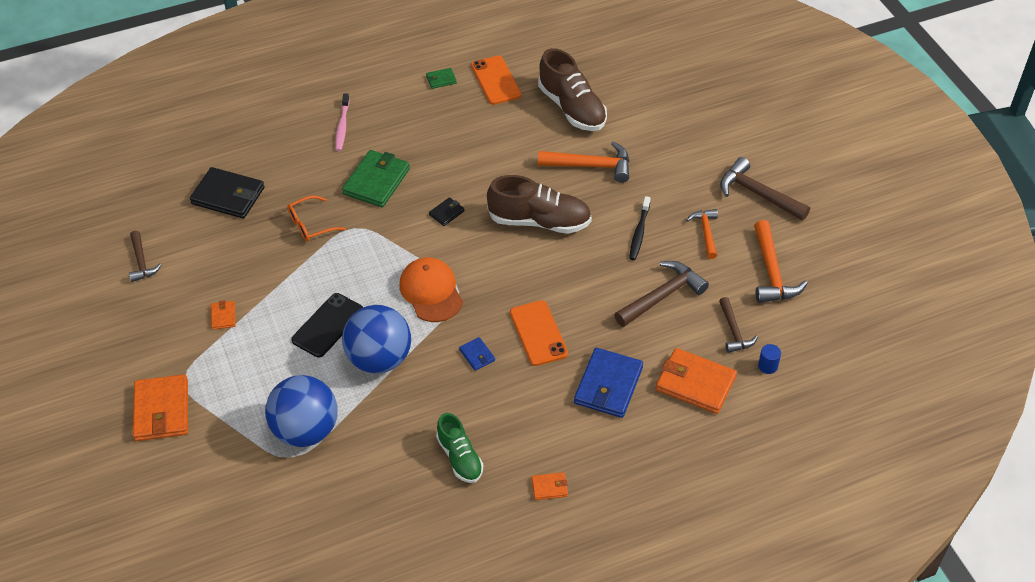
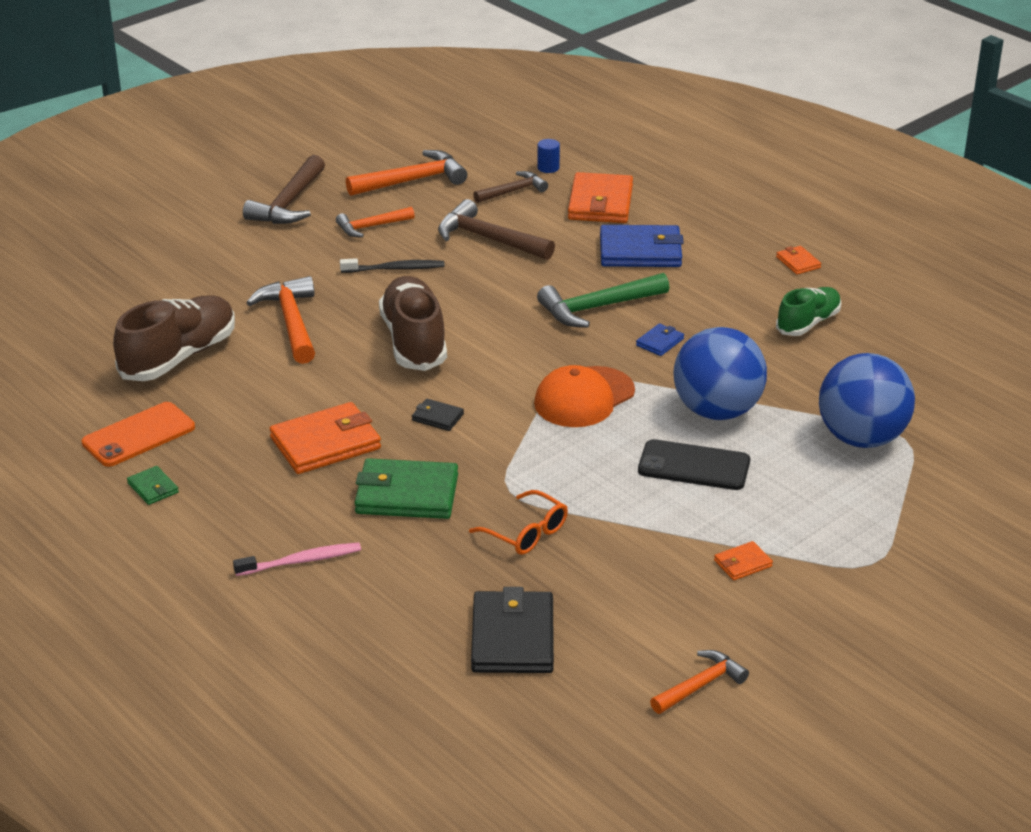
camera: 110 degrees left, 15 degrees down
brown hammer [129,231,162,282] -> orange hammer [650,650,749,714]
orange wallet [133,374,188,441] -> orange wallet moved to [269,402,381,474]
orange phone [510,300,568,366] -> green hammer [537,273,669,327]

